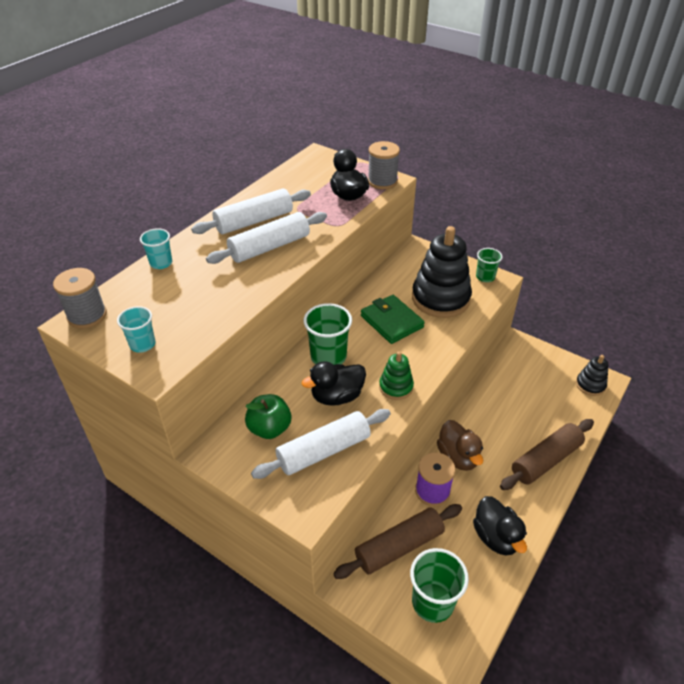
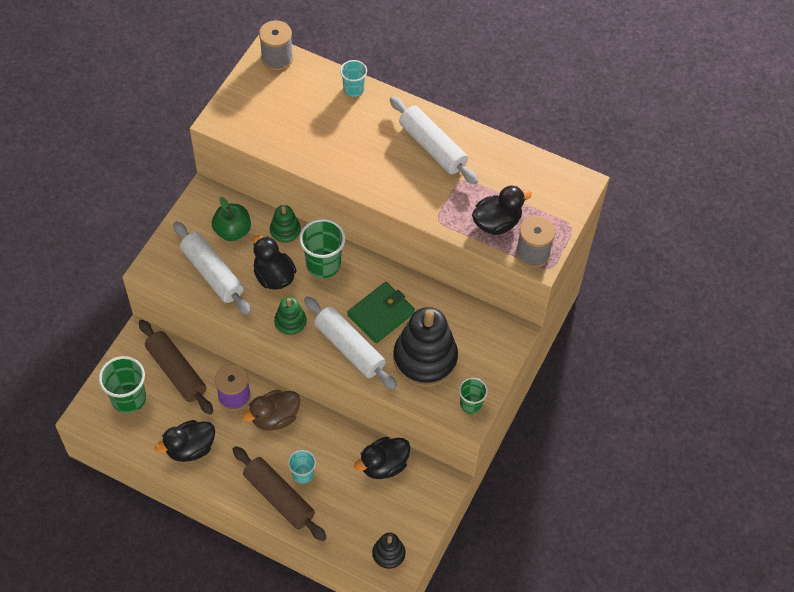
camera: 80 degrees right, 15 degrees up
turquoise cup [117,306,156,353] -> turquoise cup moved to [288,449,316,484]
white rolling pin [206,212,327,264] -> white rolling pin moved to [304,296,397,389]
none -> green stacking toy [270,205,301,245]
none -> black duck [354,437,410,479]

